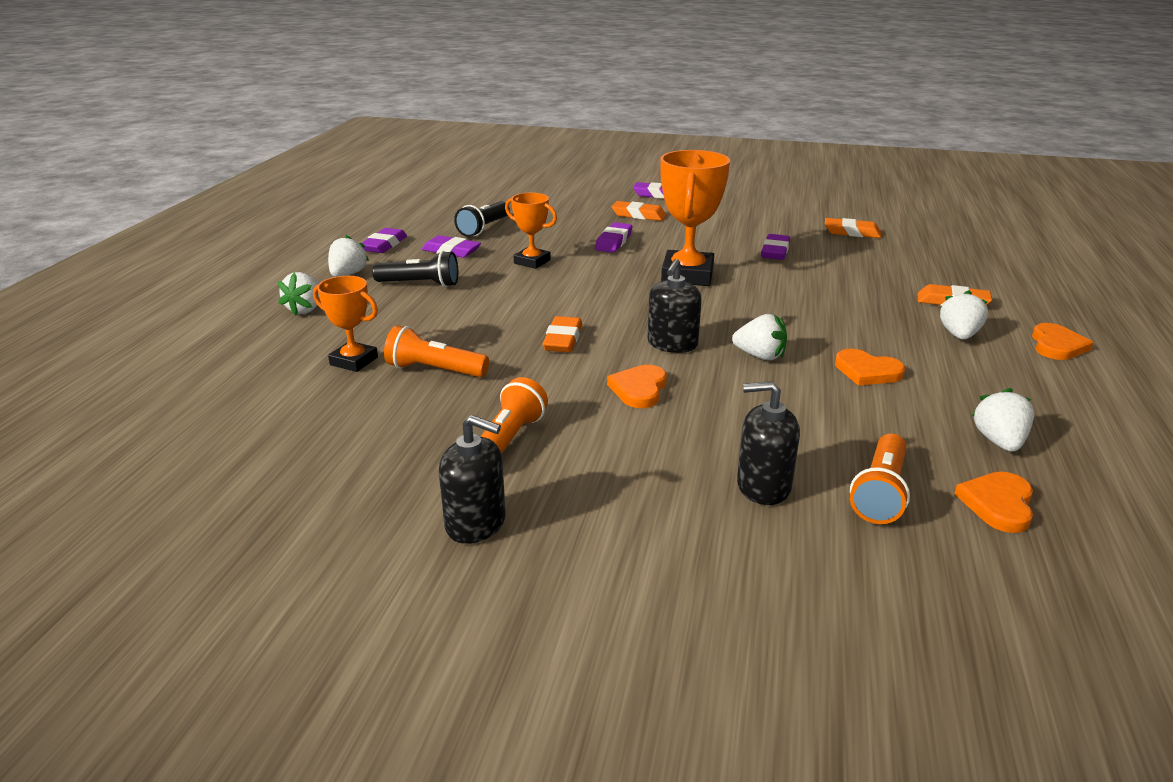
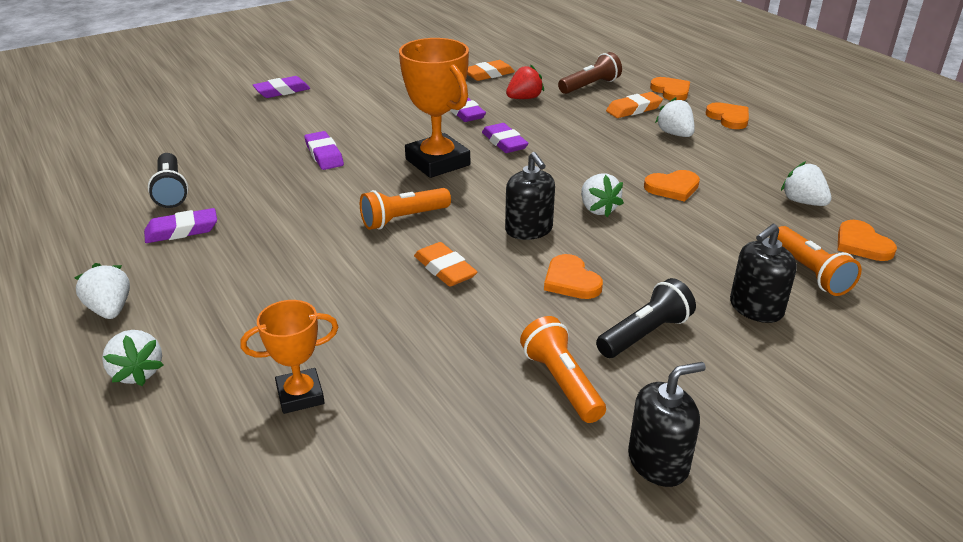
camera: 45 degrees left, 5 degrees up
purple eraser [362,228,407,253] -> purple eraser moved to [482,123,529,153]
black flashlight [372,251,458,287] -> black flashlight moved to [596,278,696,358]
orange flashlight [384,325,489,377] -> orange flashlight moved to [360,188,451,230]
orange trophy [505,193,557,269] -> none
orange eraser [611,201,666,221] -> none
white strawberry [732,314,787,360] -> white strawberry turned 90 degrees clockwise [581,173,624,217]
none -> red strawberry [506,65,544,99]
none -> brown flashlight [558,52,622,94]
none -> orange heart [650,77,690,100]

